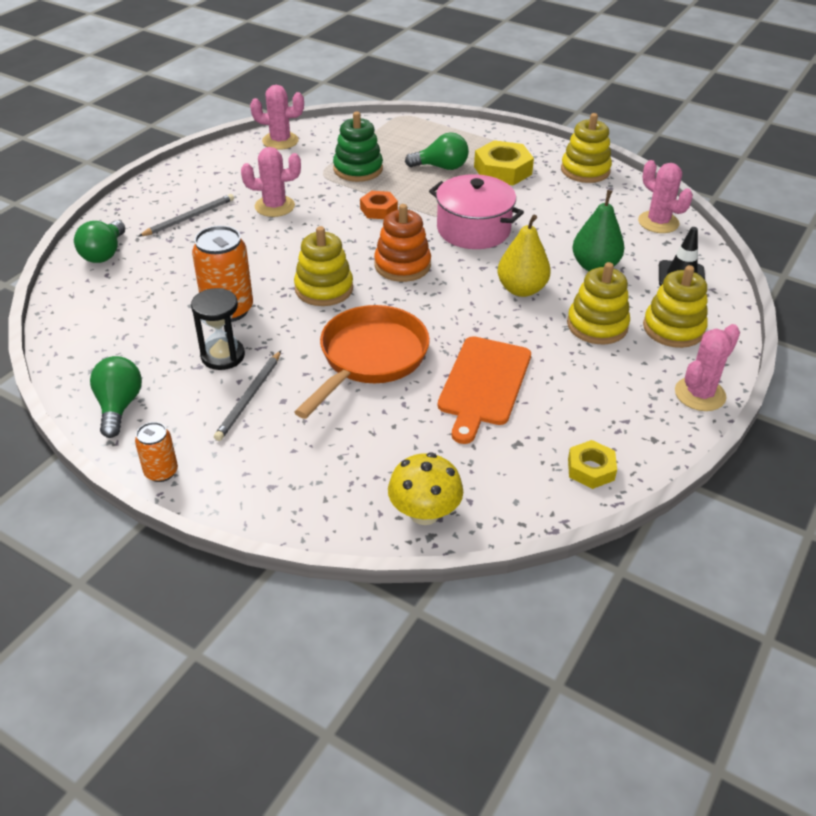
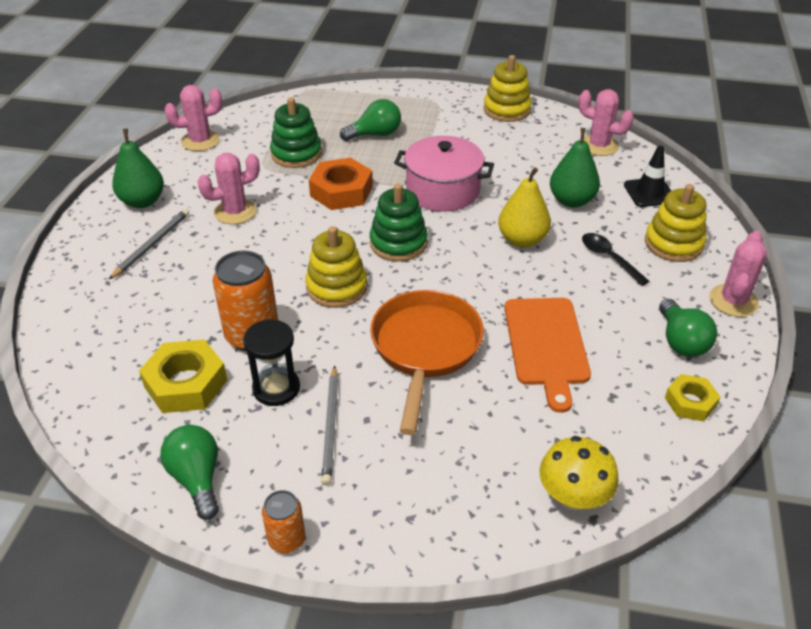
camera: 20 degrees left, 0 degrees up
green light bulb [74,220,125,263] -> green light bulb moved to [659,299,717,357]
orange nut [360,191,398,219] -> orange nut [309,158,373,210], size x1.65
orange stacking toy [374,204,431,282] -> green stacking toy [370,183,428,262]
yellow nut [474,140,534,186] -> yellow nut moved to [139,339,227,413]
yellow stacking toy [567,262,630,344] -> black spoon [582,233,650,286]
none -> green pear [112,129,164,208]

